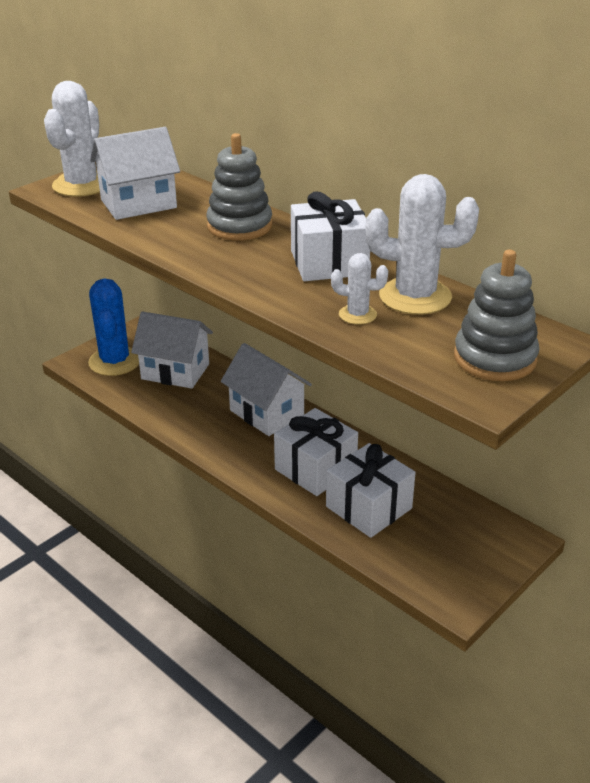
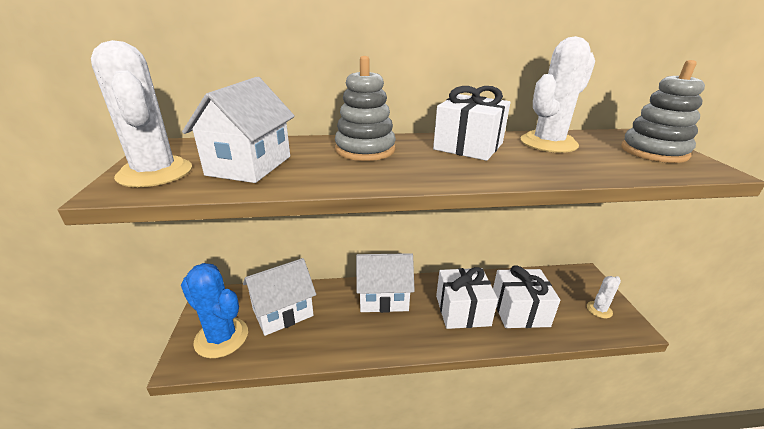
camera: 50 degrees left, 5 degrees down
white cactus [331,253,388,325] -> white cactus moved to [587,276,621,318]

